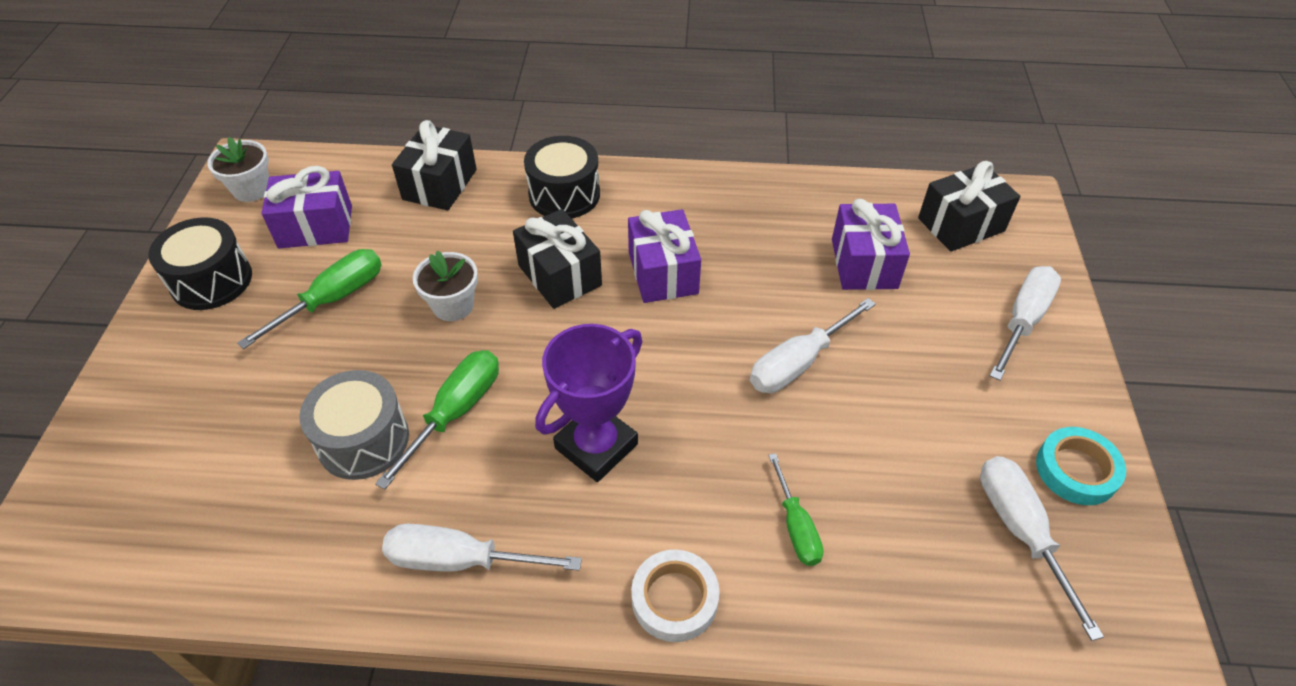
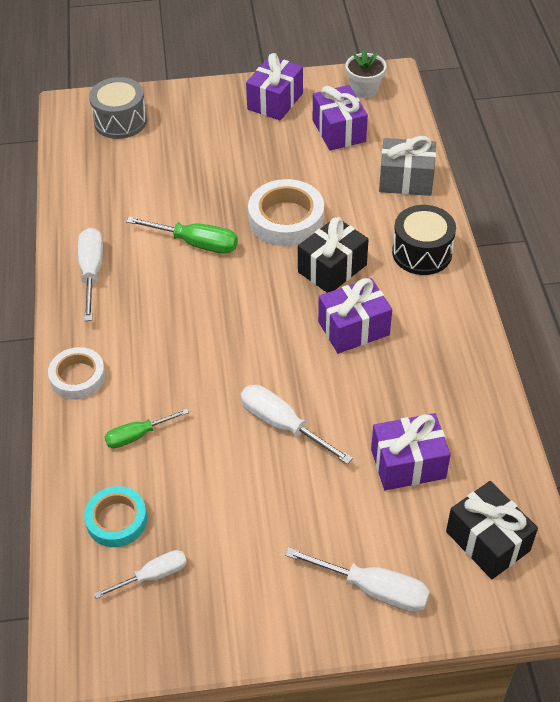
camera: 80 degrees right, 0 degrees up
black drum [149,217,252,310] -> purple gift [246,53,303,120]
green screwdriver [237,249,382,349] -> none
grey drum [299,370,409,480] -> grey drum moved to [89,77,147,139]
black gift [392,120,477,211] -> grey gift [379,136,436,196]
white flower pot [413,251,478,321] -> white tape [248,179,324,246]
purple trophy [535,324,642,482] -> none
white screwdriver [980,456,1104,641] -> white screwdriver [94,550,187,599], size x0.66
turquoise tape [1036,427,1126,505] -> turquoise tape moved to [84,486,147,547]

